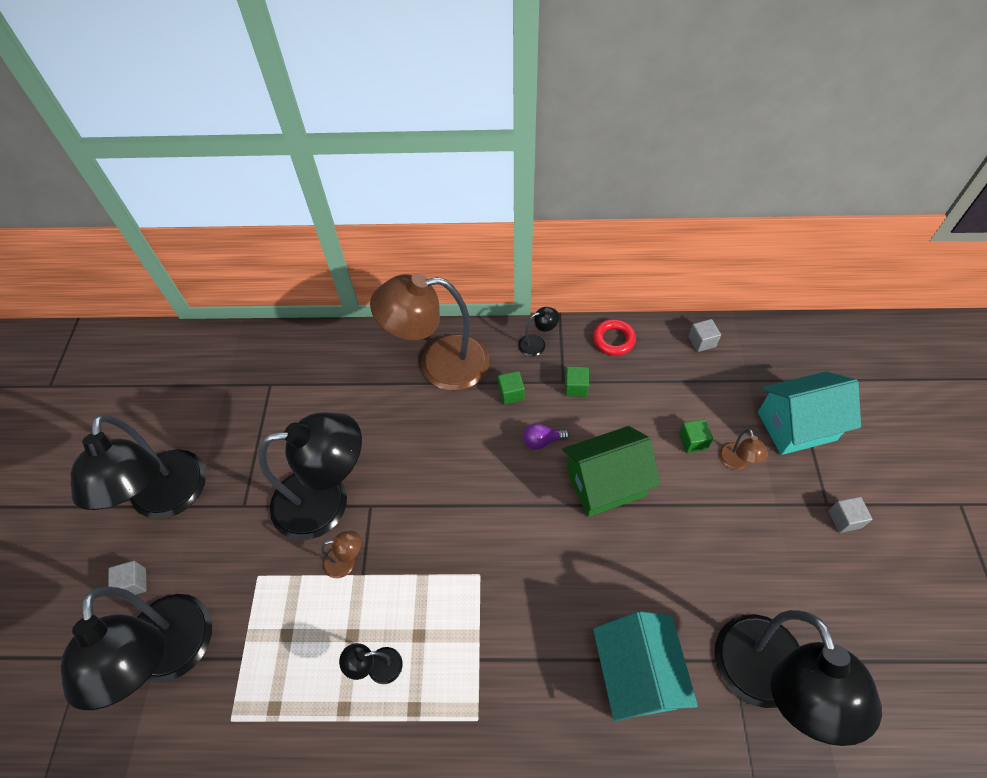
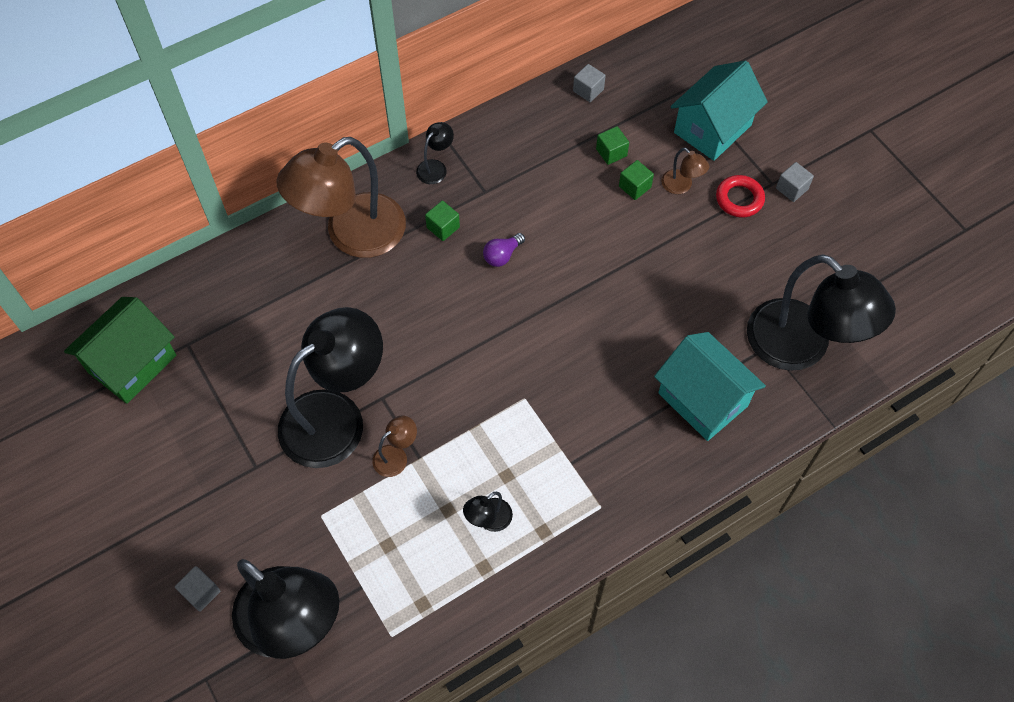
camera: 35 degrees left, 5 degrees up
black lamp [71,415,206,519] -> none
green house [562,426,661,517] -> green house moved to [64,297,176,404]
green cube [565,366,589,397] -> green cube moved to [596,126,629,165]
red ring [593,319,636,356] -> red ring moved to [716,175,765,217]

